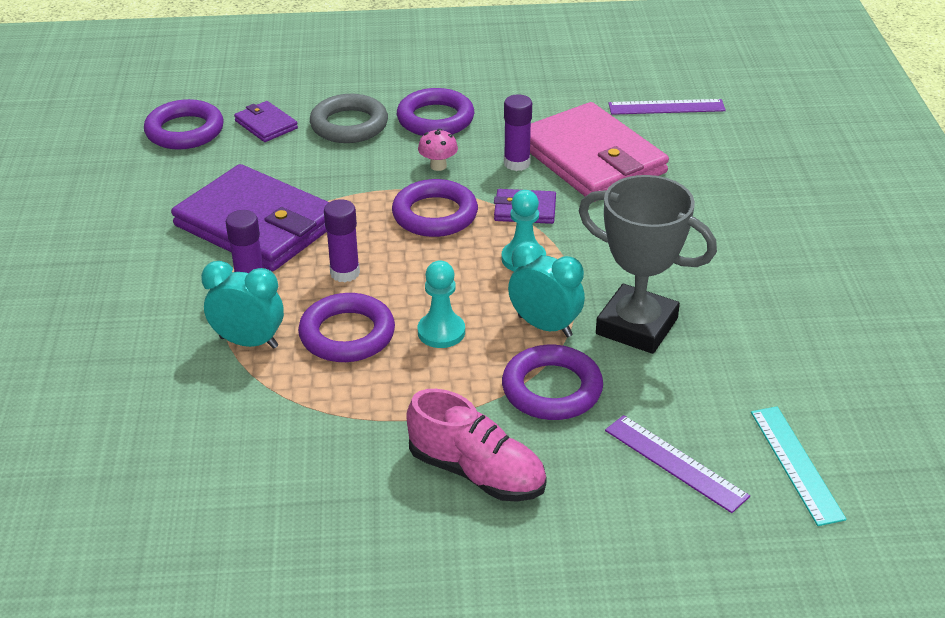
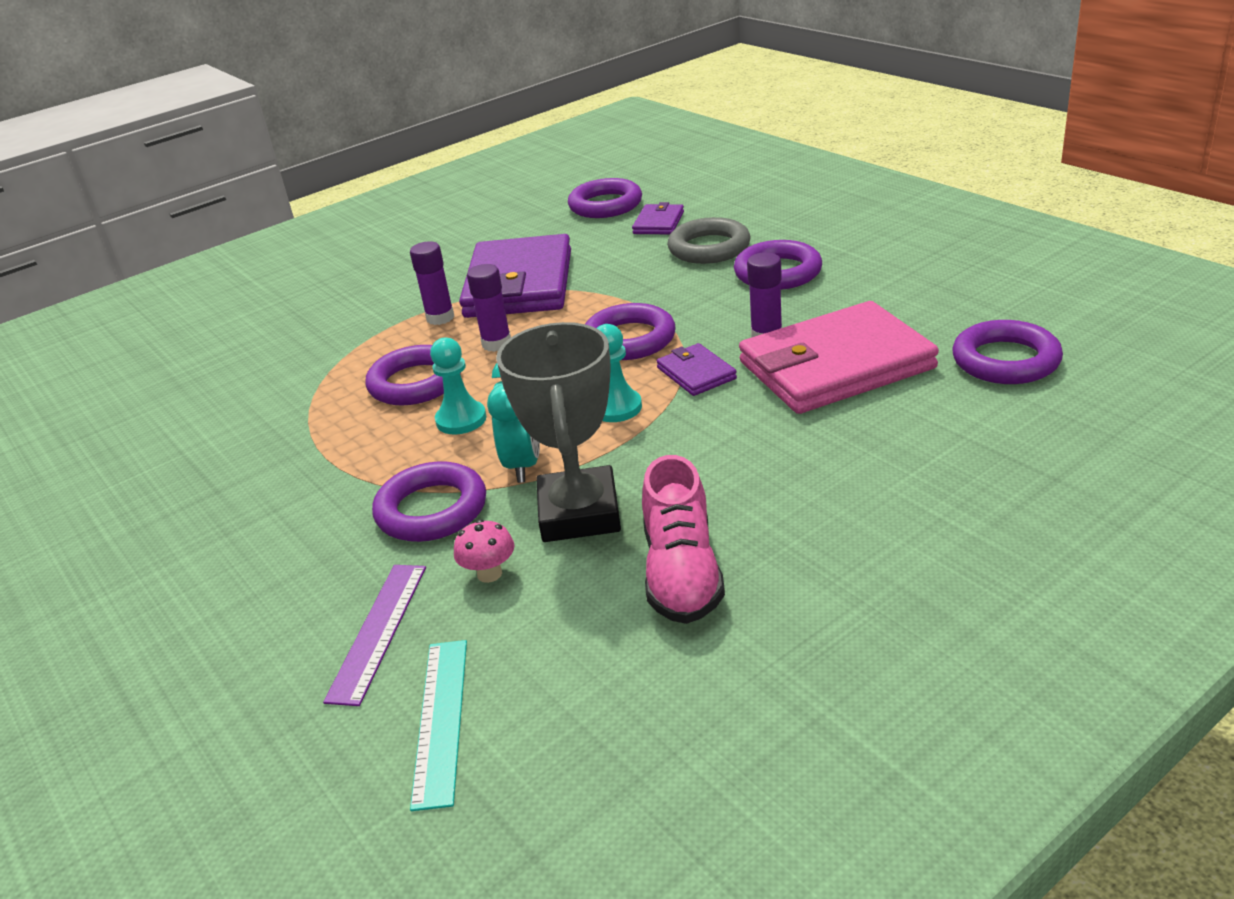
camera: 60 degrees right, 5 degrees down
turquoise clock [201,261,284,349] -> none
pink shoe [407,389,547,502] -> pink shoe moved to [642,455,725,624]
pink mushroom [418,129,458,171] -> pink mushroom moved to [454,519,514,583]
pink wallet [530,102,669,202] -> pink wallet turned 45 degrees clockwise [739,301,939,414]
purple ruler [609,99,726,115] -> purple ring [952,320,1063,384]
turquoise ruler [751,406,847,526] -> turquoise ruler turned 45 degrees counterclockwise [410,640,467,811]

